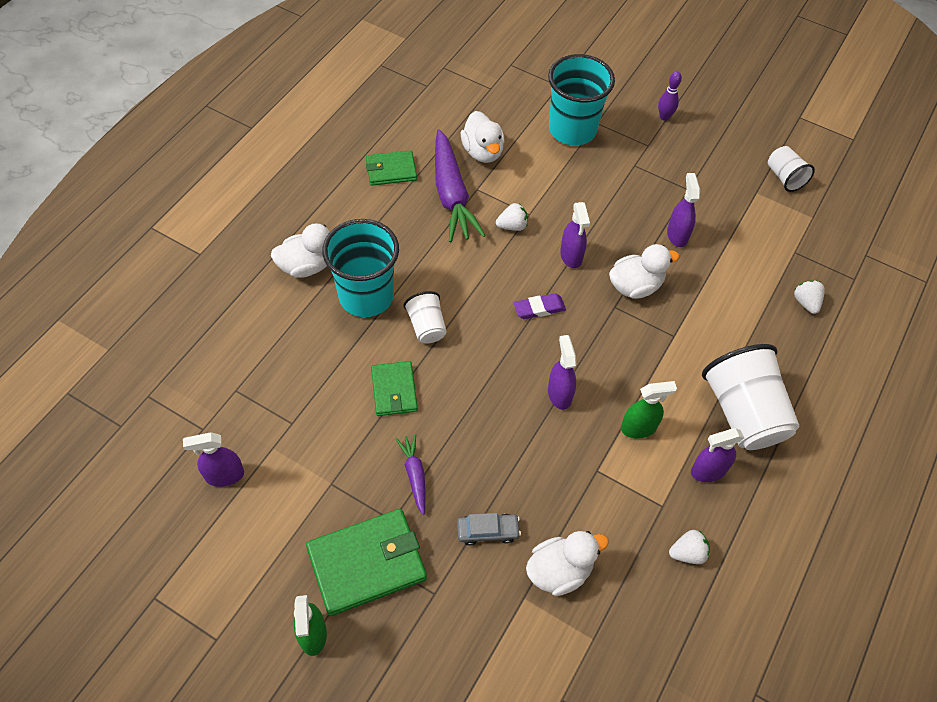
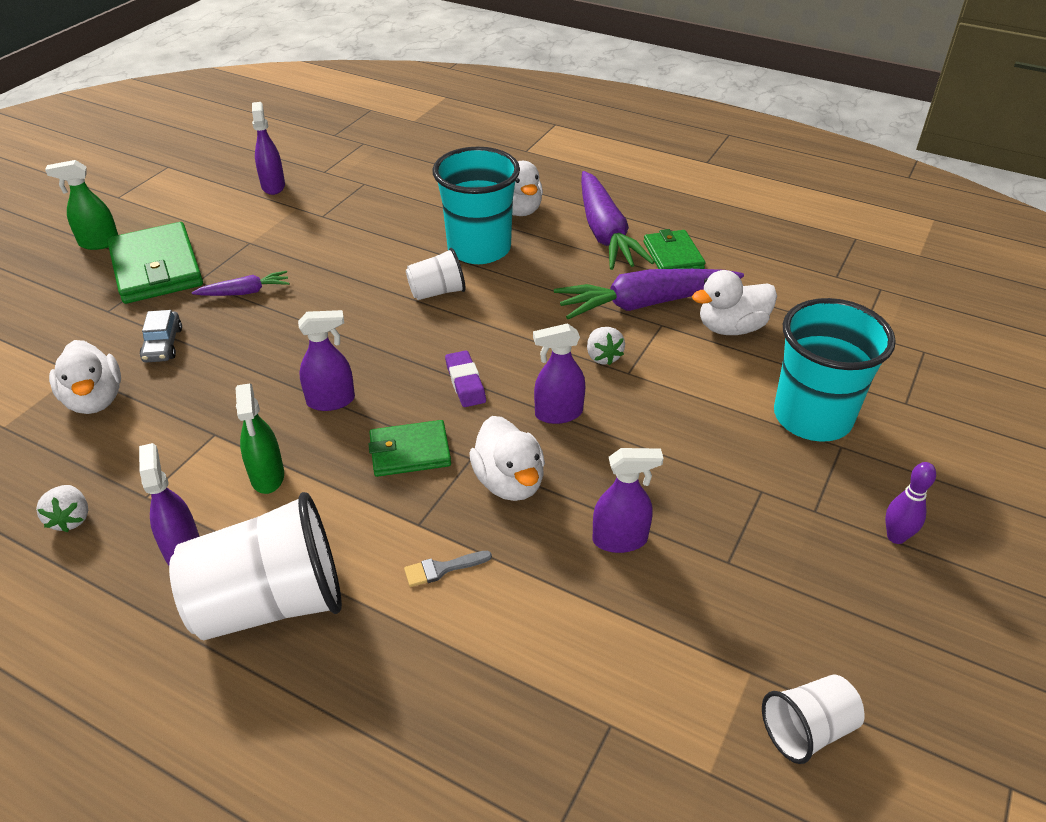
camera: 90 degrees right, 15 degrees down
green wallet [371,361,418,416] -> green wallet moved to [368,420,451,477]
white strawberry [794,280,825,314] -> none
none -> grey brush [404,551,492,587]
none -> purple carrot [581,171,654,270]

